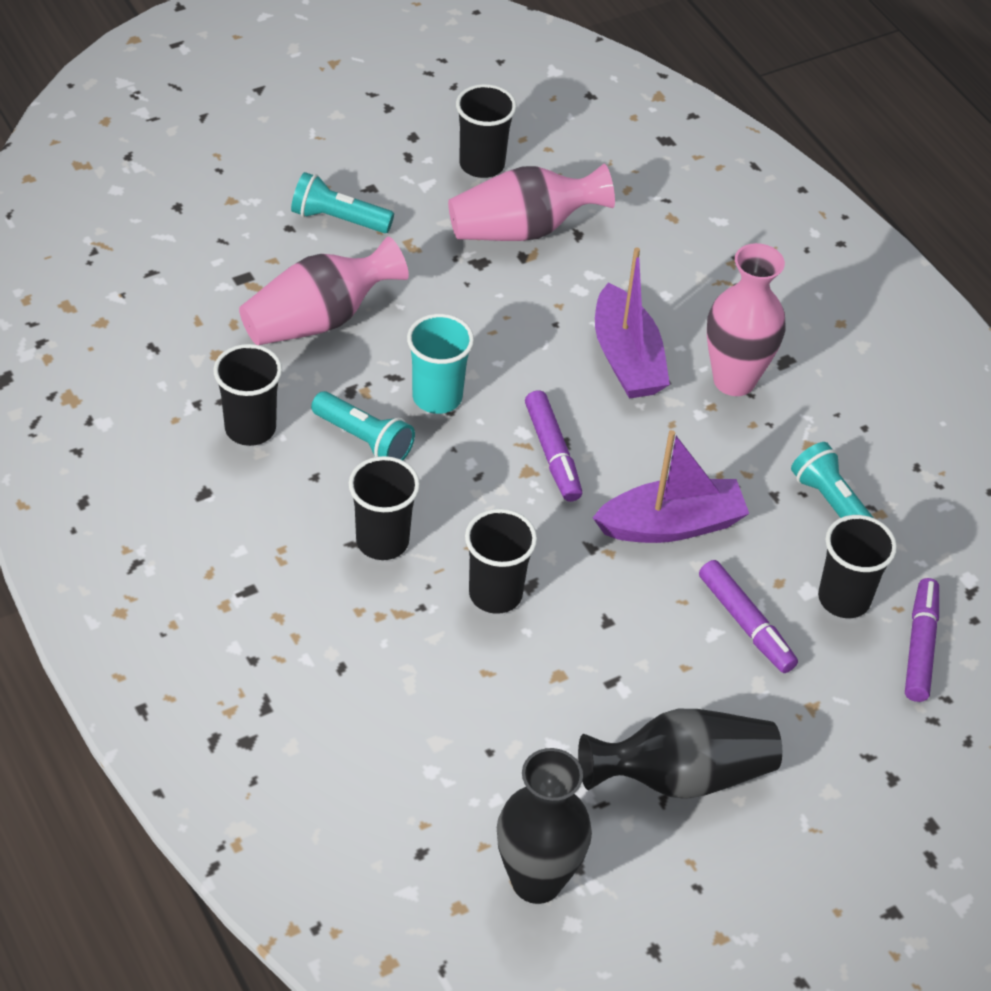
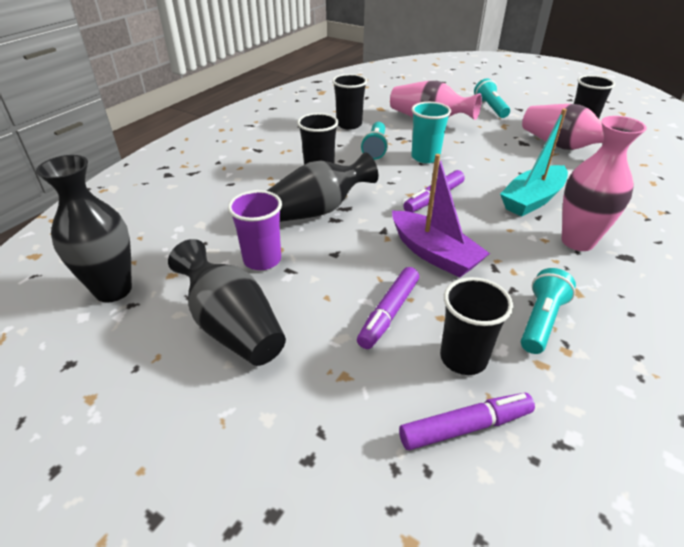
camera: 65 degrees right, 10 degrees down
black cup [465,509,537,614] -> black vase [267,152,378,222]
purple boat [595,247,670,399] -> turquoise boat [500,108,568,217]
none -> purple cup [228,190,282,270]

